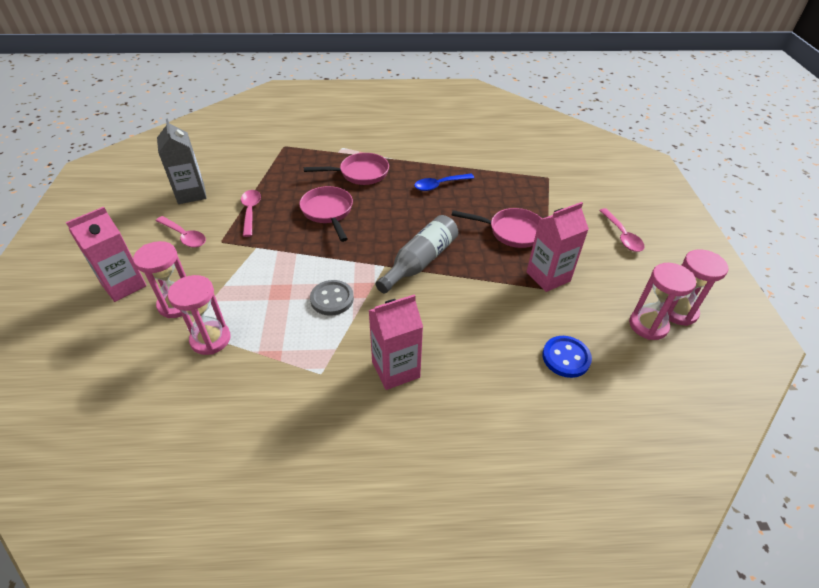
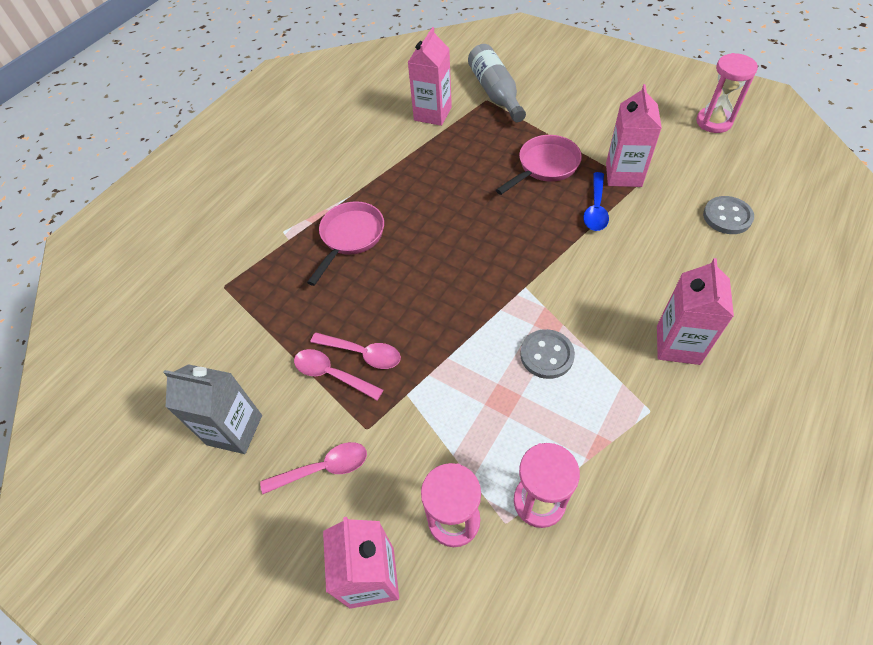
camera: 50 degrees left, 10 degrees up
pink pan [299,186,353,242] -> none
grey bottle [376,215,458,293] -> grey bottle moved to [468,44,526,122]
blue spoon [414,174,474,191] -> blue spoon moved to [583,172,609,231]
blue button [542,336,592,378] -> grey button [703,196,754,234]
pink spoon [599,208,645,252] -> pink spoon moved to [311,333,401,369]
pink hourglass [629,263,696,340] -> none
none -> pink carton [408,27,452,126]

